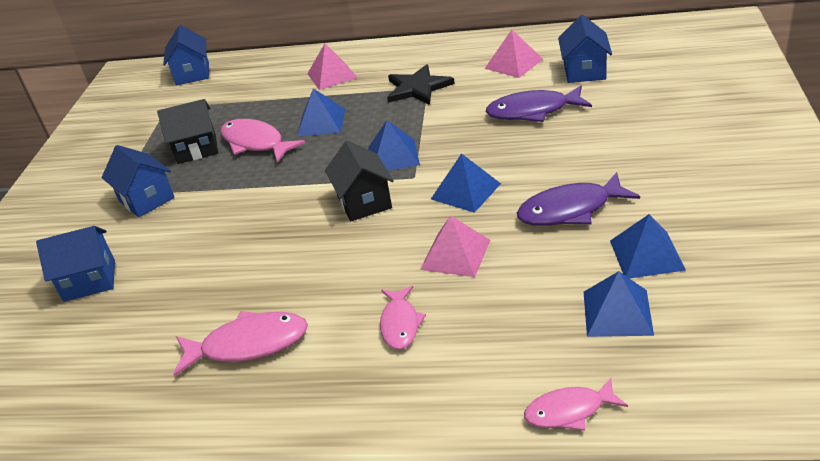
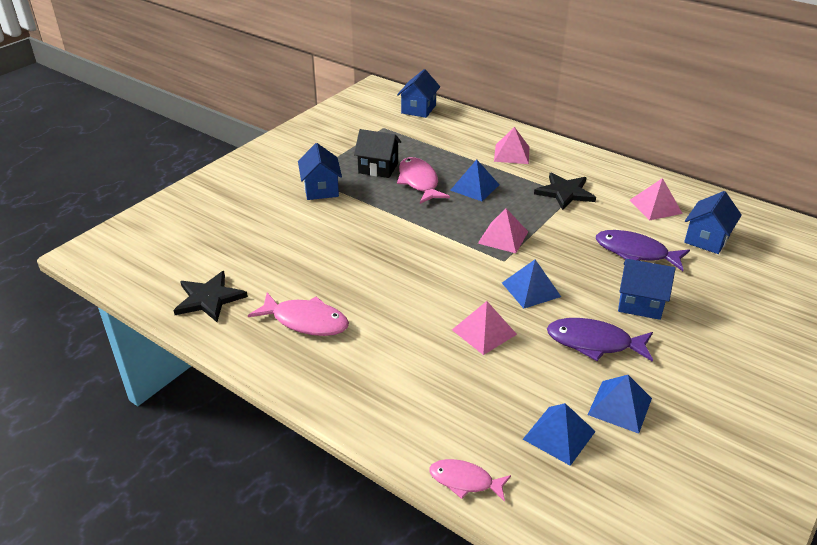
camera: 25 degrees right, 0 degrees up
blue house [36,226,115,302] -> blue house moved to [618,259,675,320]
black house [325,140,394,221] -> none
blue pyramid [368,120,420,171] -> pink pyramid [478,208,528,253]
pink fish [380,286,426,350] -> none
none -> black star [173,271,248,322]

